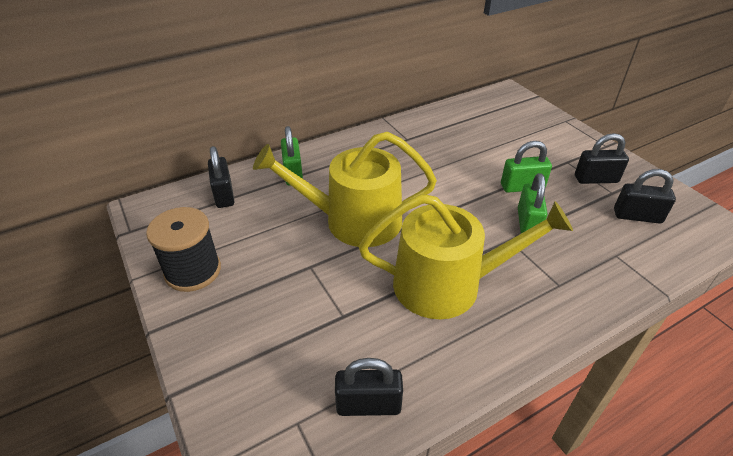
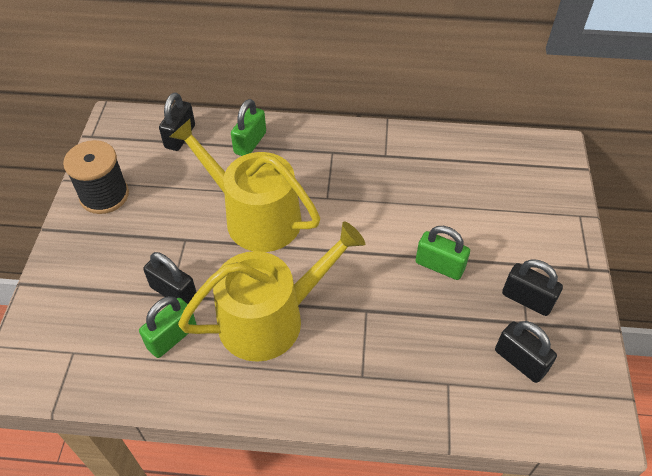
camera: 35 degrees right, 10 degrees up
black padlock [335,358,403,416] -> black padlock moved to [143,252,196,304]
yellow watering can [359,194,573,319] -> yellow watering can turned 60 degrees counterclockwise [178,221,365,362]
green padlock [518,173,548,233] -> green padlock moved to [139,296,197,358]

